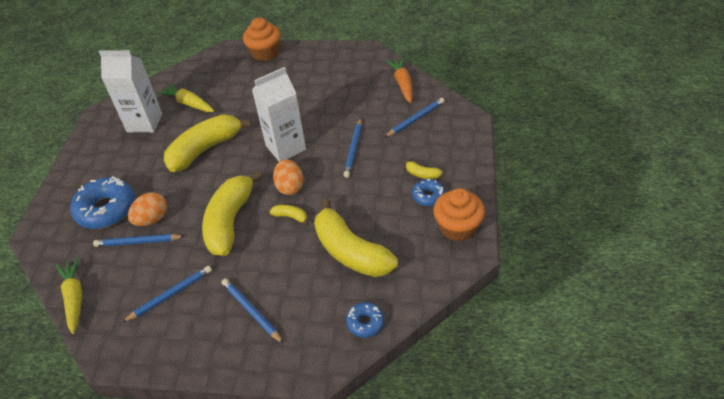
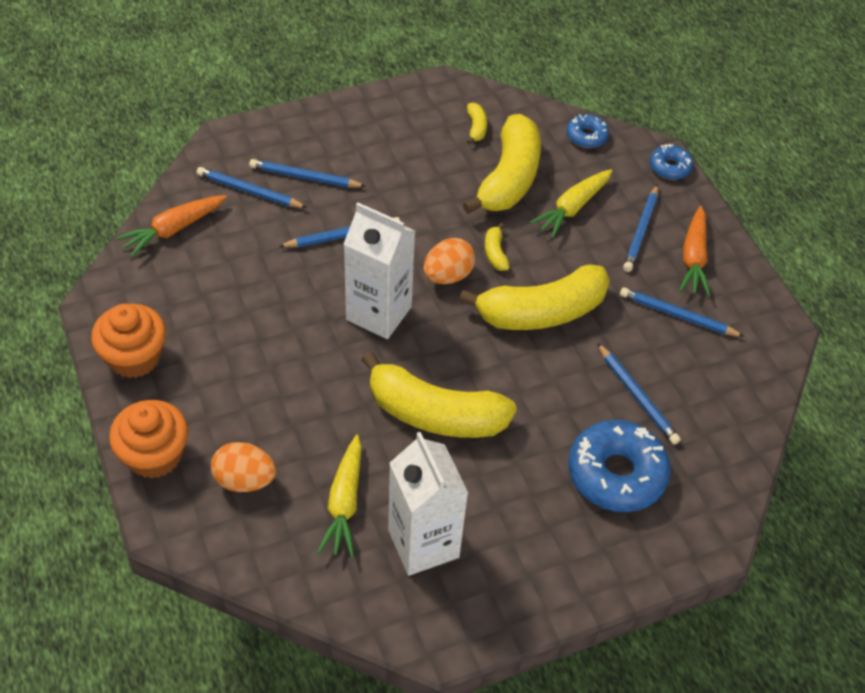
camera: 125 degrees left, 5 degrees up
yellow carrot [56,257,82,334] -> yellow carrot moved to [530,169,612,238]
orange egg [128,192,167,226] -> orange egg moved to [211,442,276,492]
yellow banana [404,159,443,179] -> yellow banana moved to [467,103,487,144]
blue donut [412,179,445,206] -> blue donut moved to [650,144,693,180]
orange cupcake [433,188,485,241] -> orange cupcake moved to [91,304,166,378]
none -> blue pencil [249,159,366,187]
none -> orange carrot [679,206,711,296]

